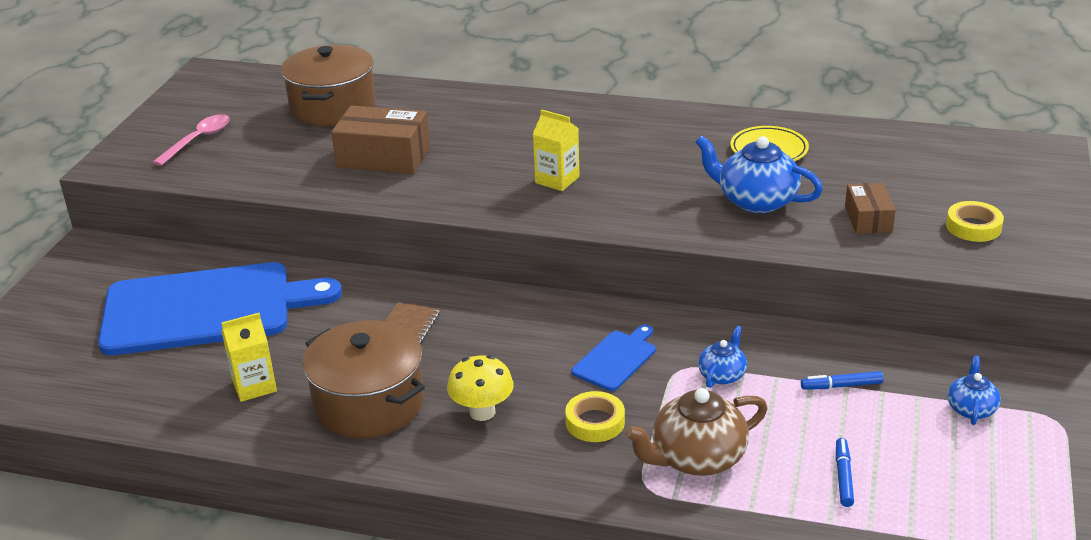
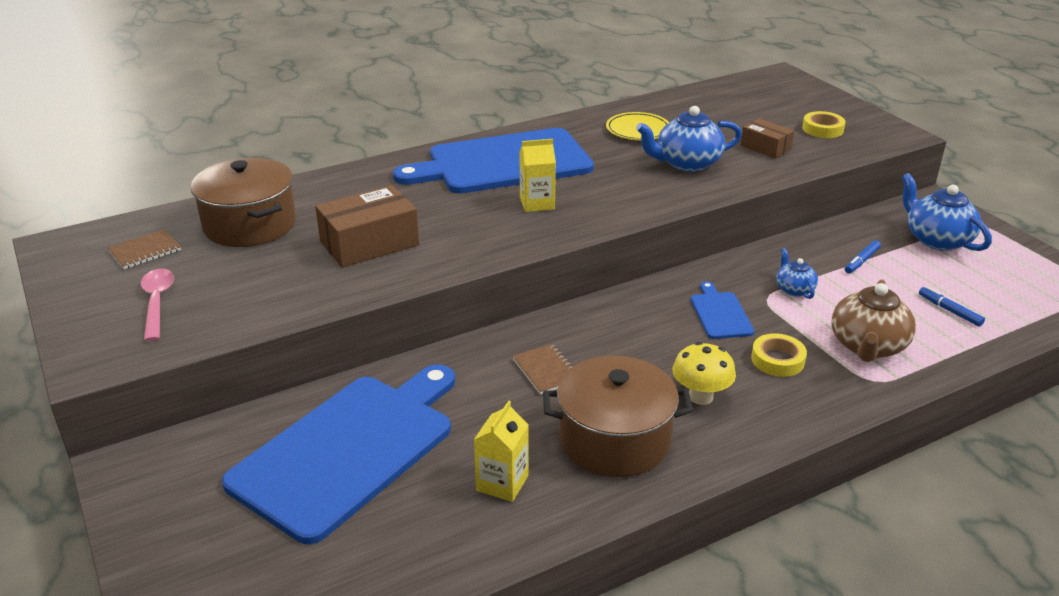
camera: 45 degrees left, 0 degrees up
blue teapot [948,355,1001,425] -> blue teapot [902,173,992,251], size x1.82
none -> brown notebook [108,229,181,269]
none -> blue cutting board [393,128,594,194]

